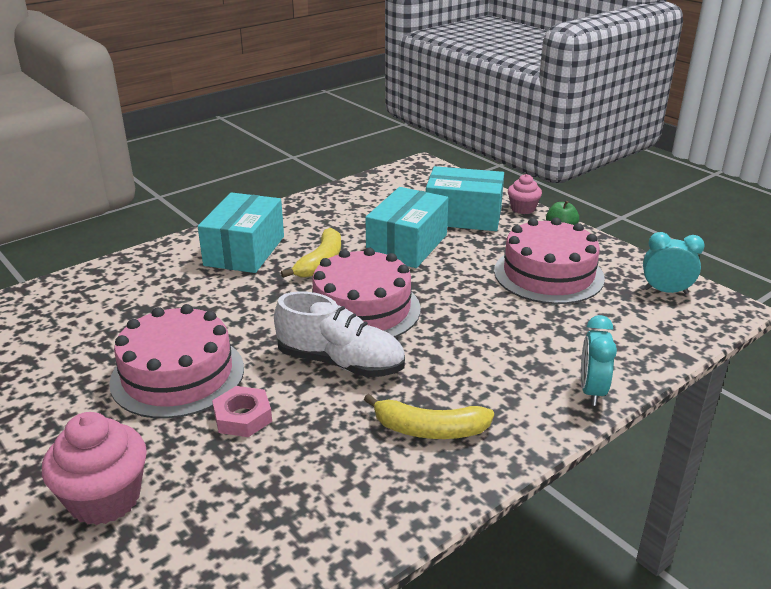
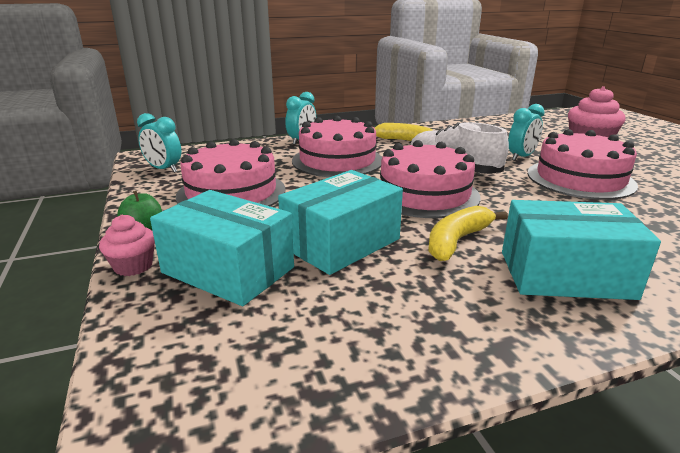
camera: 160 degrees left, 5 degrees down
turquoise box [198,192,284,273] -> turquoise box turned 60 degrees clockwise [502,200,661,300]
pink nut [212,386,272,437] -> turquoise clock [508,104,545,161]
none -> pink cake [292,116,382,177]

